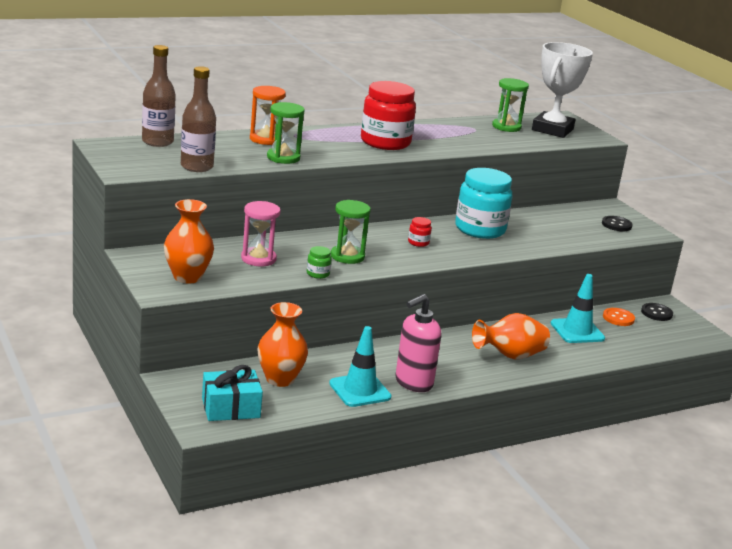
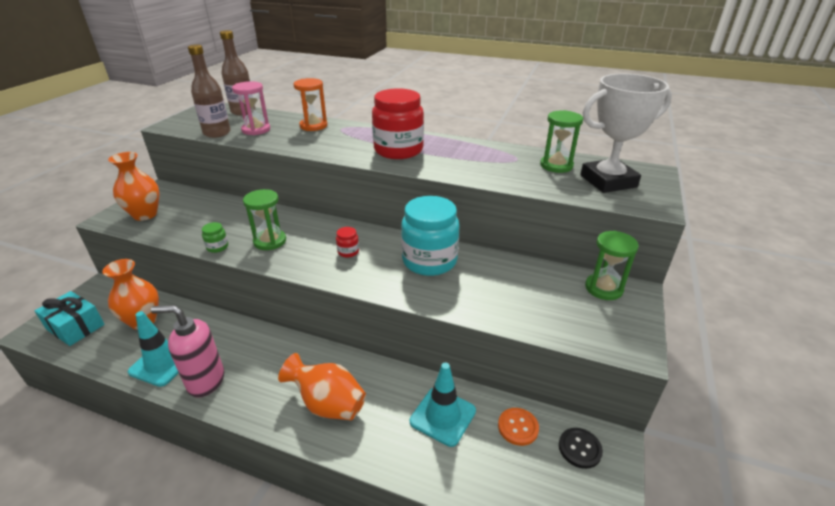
camera: 50 degrees right, 10 degrees up
pink hourglass [241,201,281,266] -> pink hourglass moved to [232,81,270,135]
green hourglass [267,102,305,164] -> green hourglass moved to [585,231,639,300]
black button [602,216,633,231] -> none

